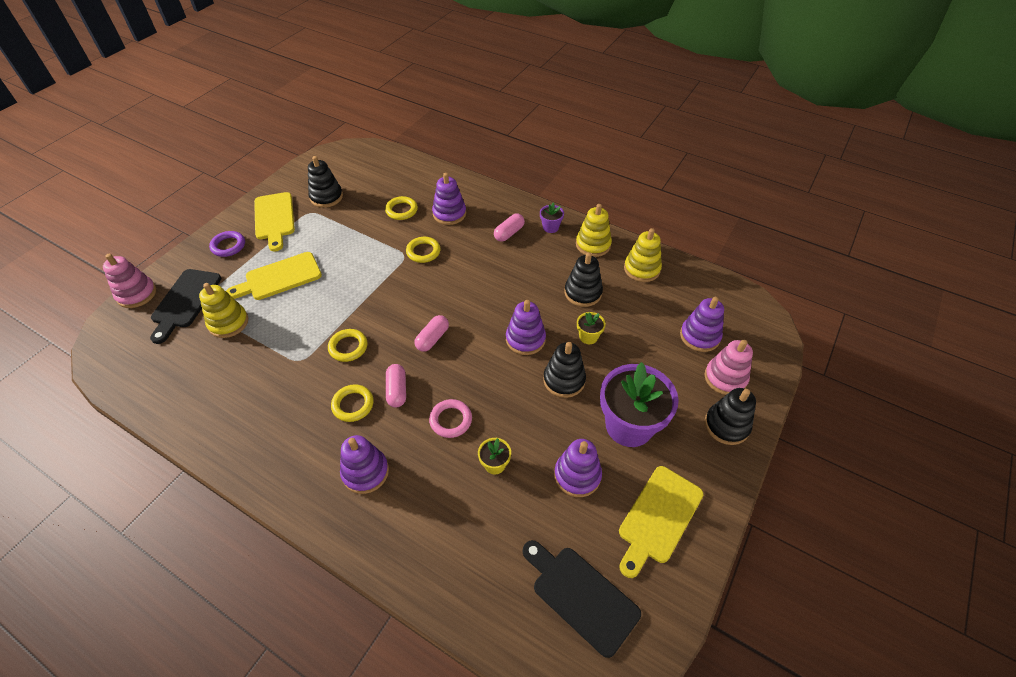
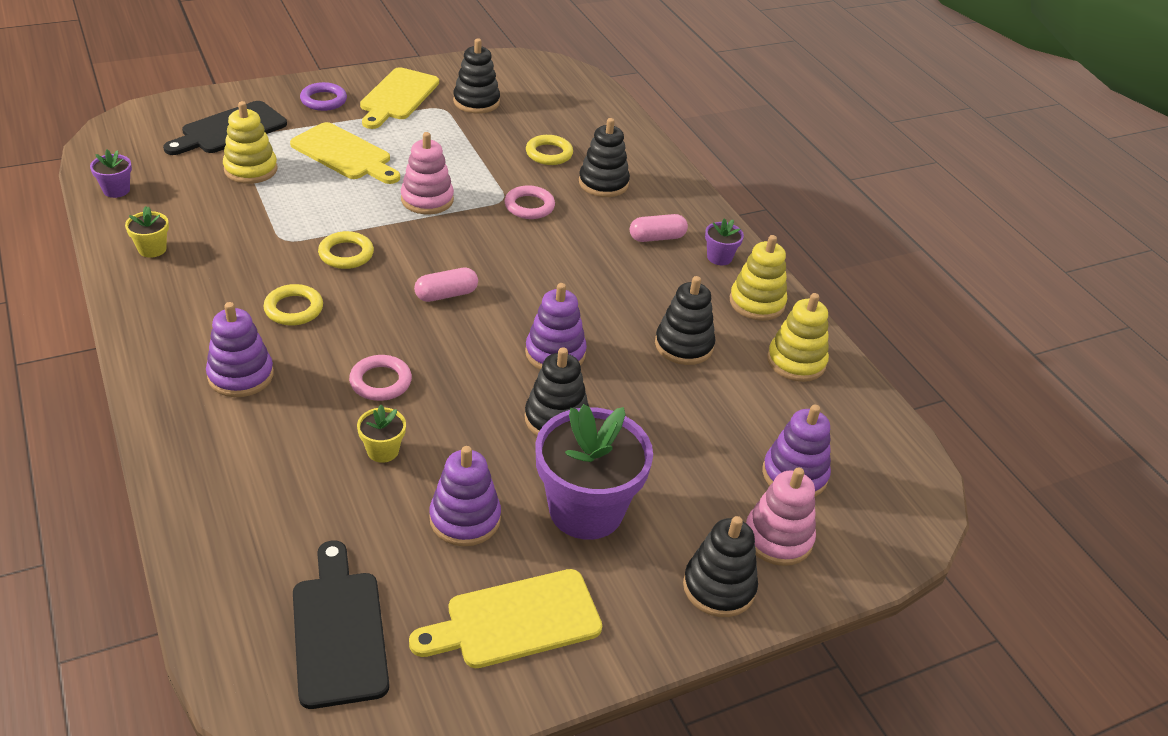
camera: 30 degrees right, 10 degrees down
pink stacking toy [103,254,156,308] -> pink stacking toy moved to [401,132,454,214]
yellow cutting board [226,252,322,300] -> yellow cutting board turned 150 degrees counterclockwise [290,122,400,184]
pink capsule [386,364,406,408] -> none
yellow ring [406,237,441,263] -> pink ring [504,185,555,219]
purple stacking toy [432,173,466,225] -> black stacking toy [579,118,630,197]
yellow flower pot [577,312,606,344] -> yellow flower pot moved to [125,206,169,258]
none -> purple flower pot [90,150,132,198]

